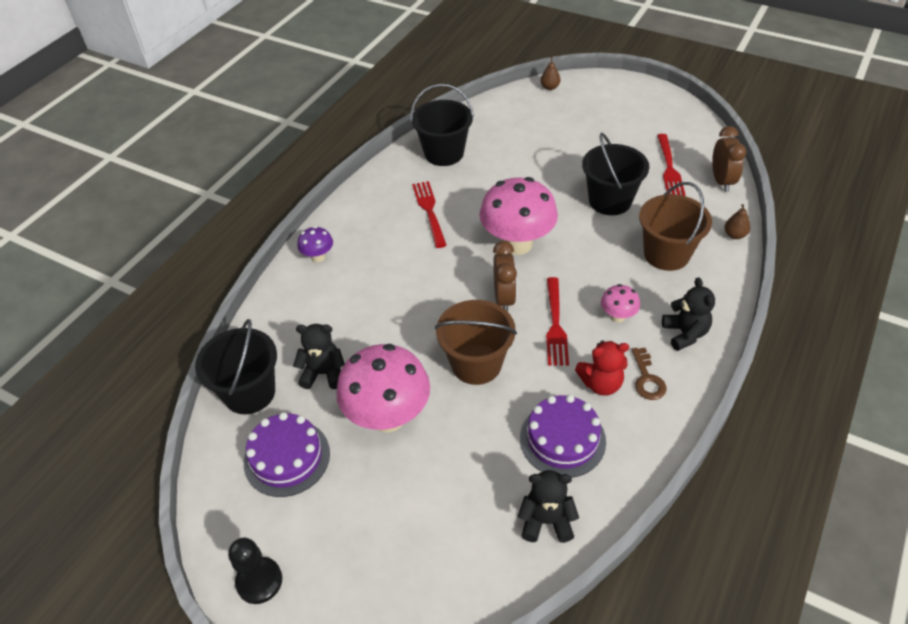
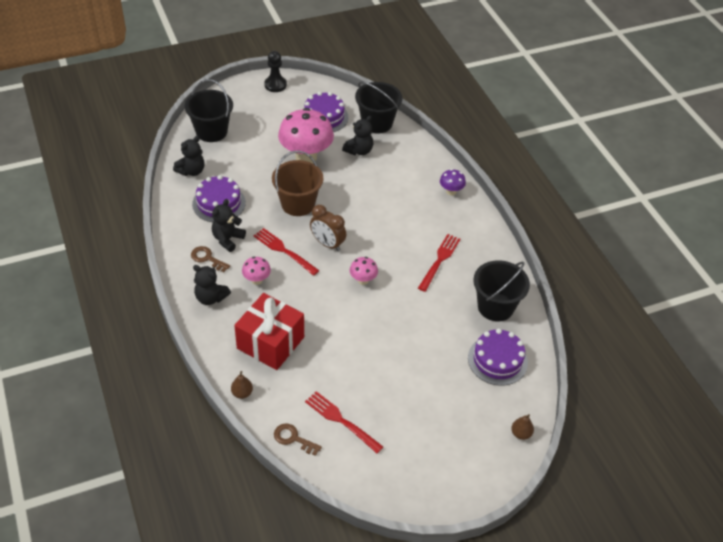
camera: 125 degrees right, 0 degrees up
red fork [412,181,447,248] -> red fork turned 90 degrees counterclockwise [418,234,460,292]
pink mushroom [480,177,558,255] -> pink mushroom [350,257,378,285], size x0.47
red teddy bear [575,340,629,396] -> black teddy bear [212,199,246,252]
black bucket [582,133,649,215] -> black bucket moved to [185,79,233,142]
brown bucket [639,182,712,271] -> red gift [234,293,304,370]
brown clock [712,126,746,192] -> brown key [274,423,322,456]
none -> purple cake [468,328,528,386]

